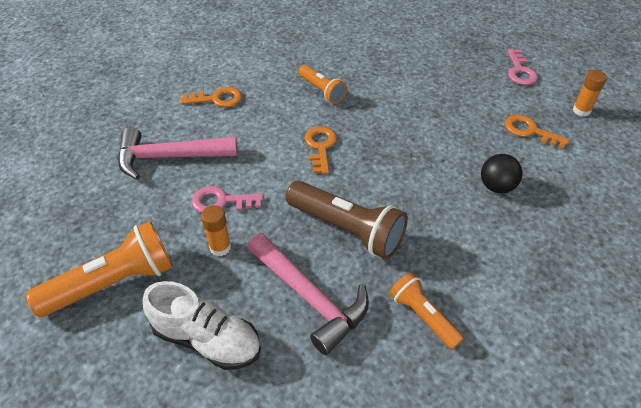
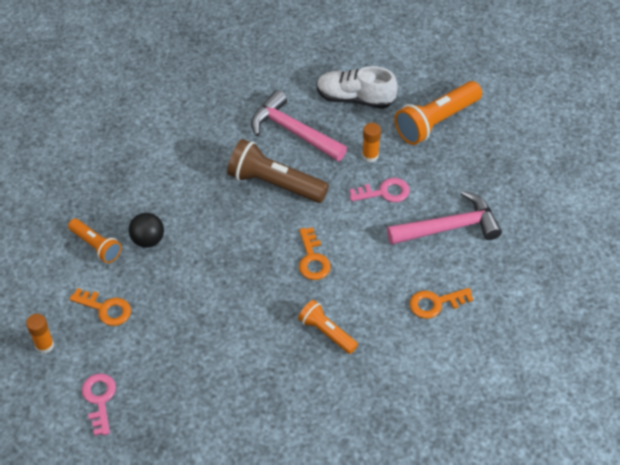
camera: 170 degrees right, 5 degrees up
orange flashlight [389,272,464,349] -> orange flashlight moved to [68,219,121,263]

